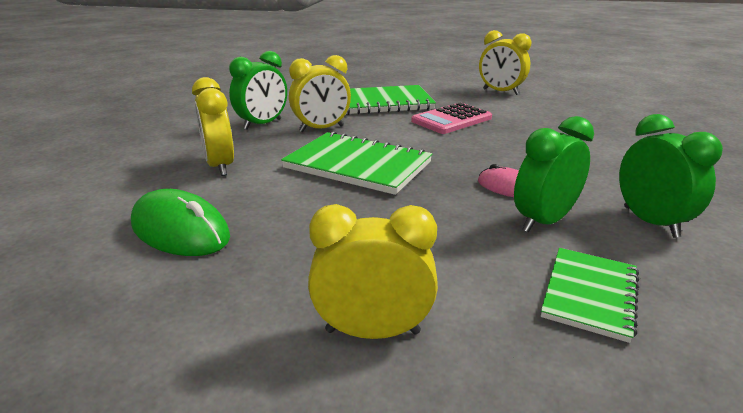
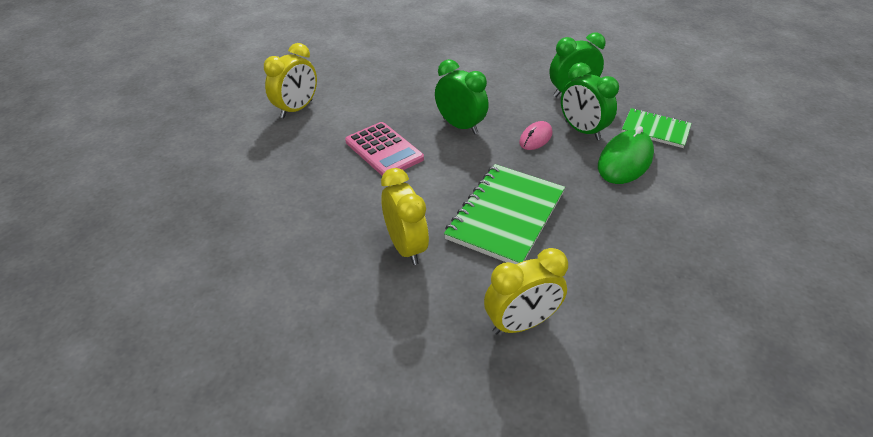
camera: 90 degrees left, 15 degrees up
green mouse [131,189,230,256] -> green mouse moved to [598,126,654,184]
green clock [229,51,287,130] -> green clock moved to [435,59,489,134]
yellow clock [308,204,438,339] -> none
green notebook [346,85,436,115] -> none

